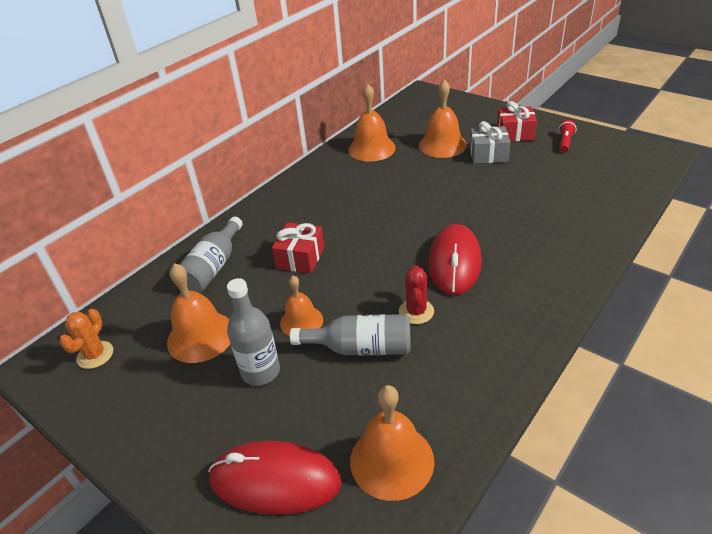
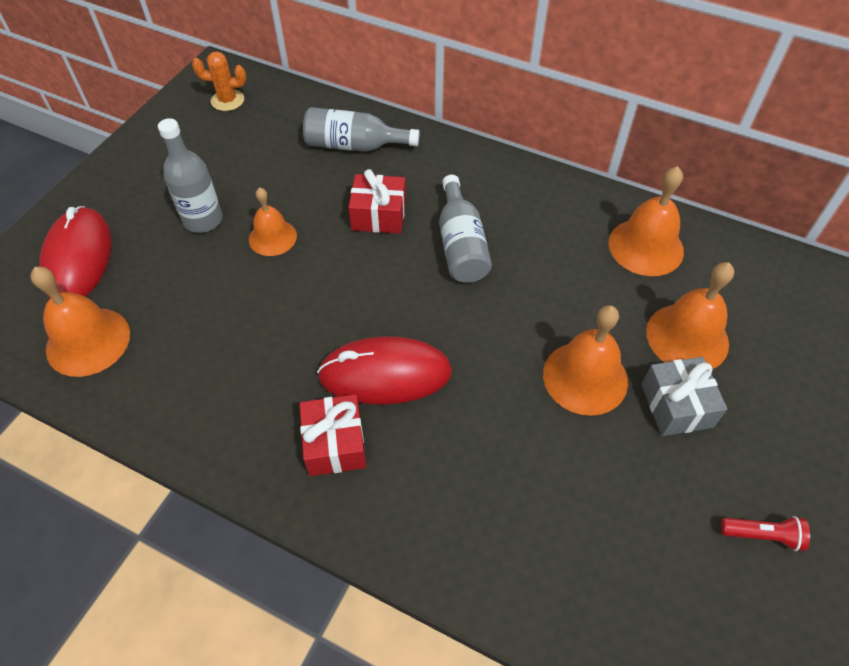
camera: 75 degrees right, 15 degrees up
orange bell [167,263,230,363] -> orange bell moved to [543,305,628,416]
grey bottle [290,314,411,355] -> grey bottle moved to [439,175,492,283]
red cactus [399,265,434,324] -> none
red gift [497,101,537,141] -> red gift moved to [299,394,366,476]

